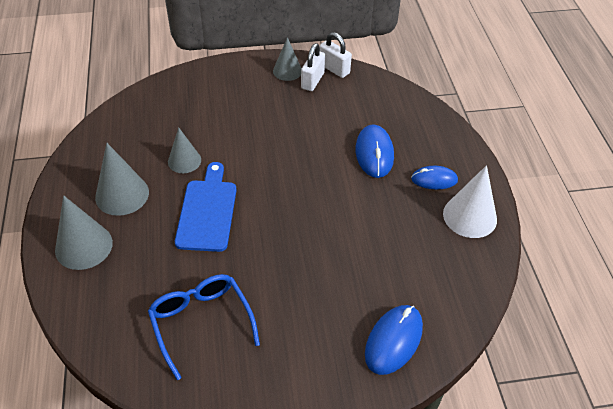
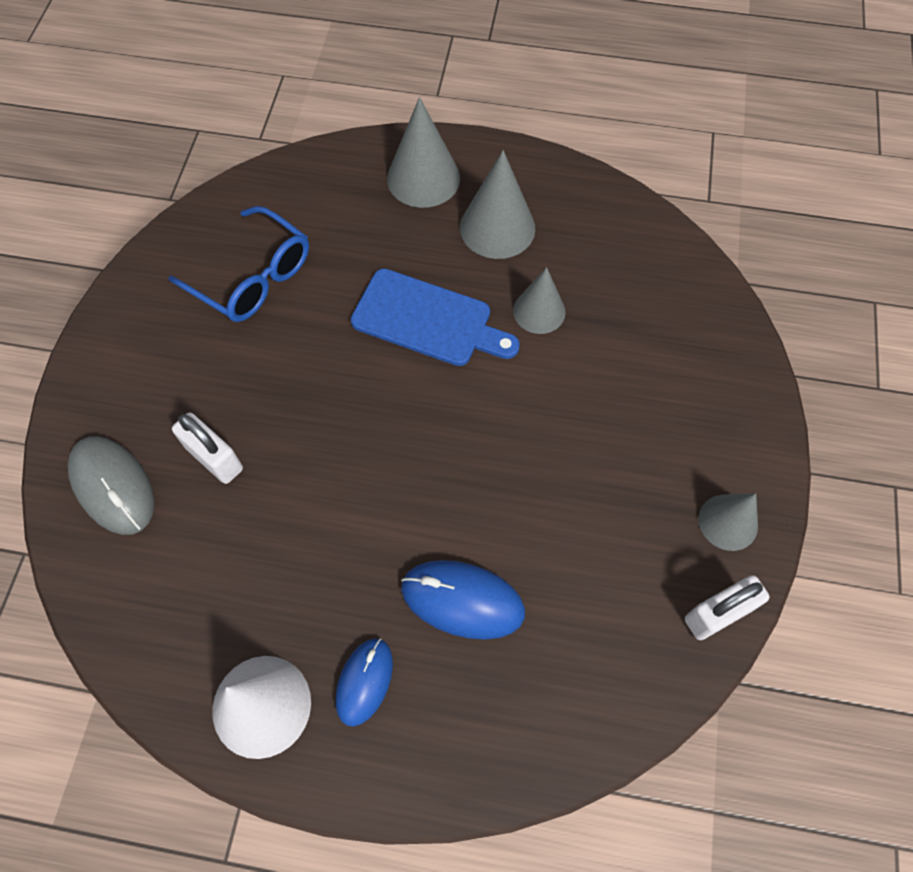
camera: 110 degrees right, 15 degrees up
blue glasses [148,274,260,380] -> blue glasses turned 45 degrees clockwise [168,206,309,322]
white padlock [301,43,325,91] -> white padlock moved to [172,413,243,484]
blue mouse [365,305,423,375] -> grey mouse [68,436,154,535]

